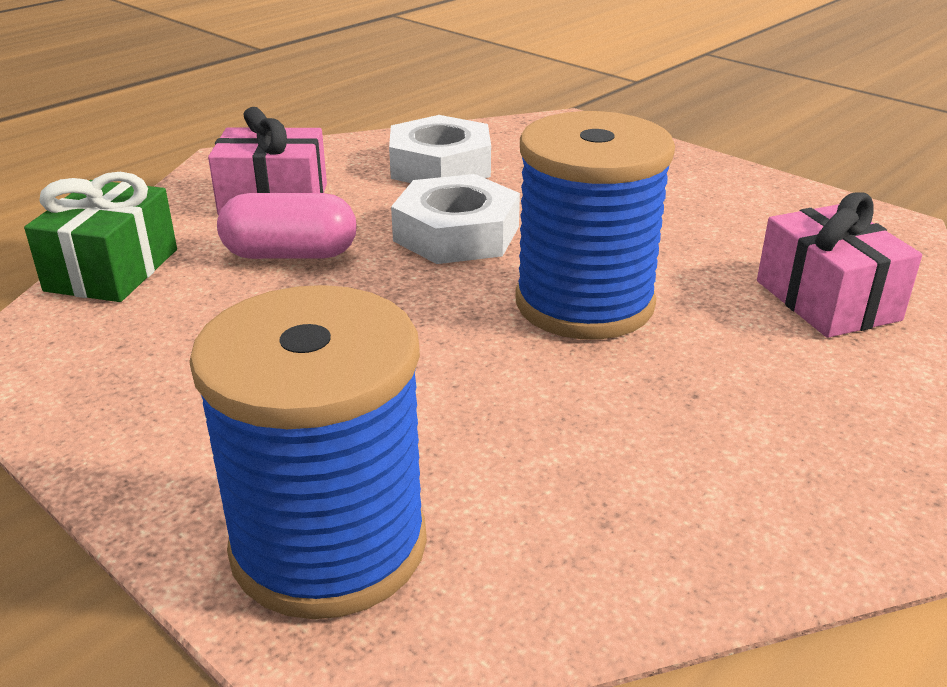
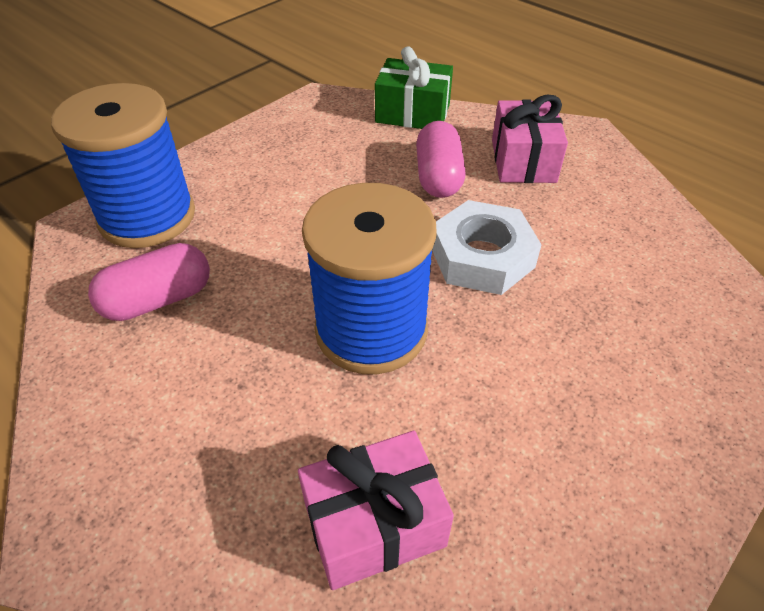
camera: 90 degrees right, 15 degrees up
white nut [389,115,491,183] -> none
none -> pink capsule [88,243,210,321]

